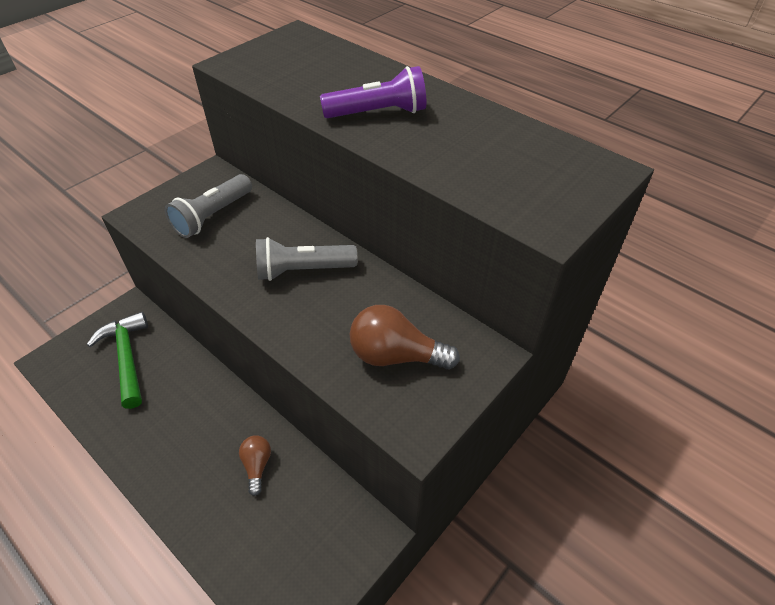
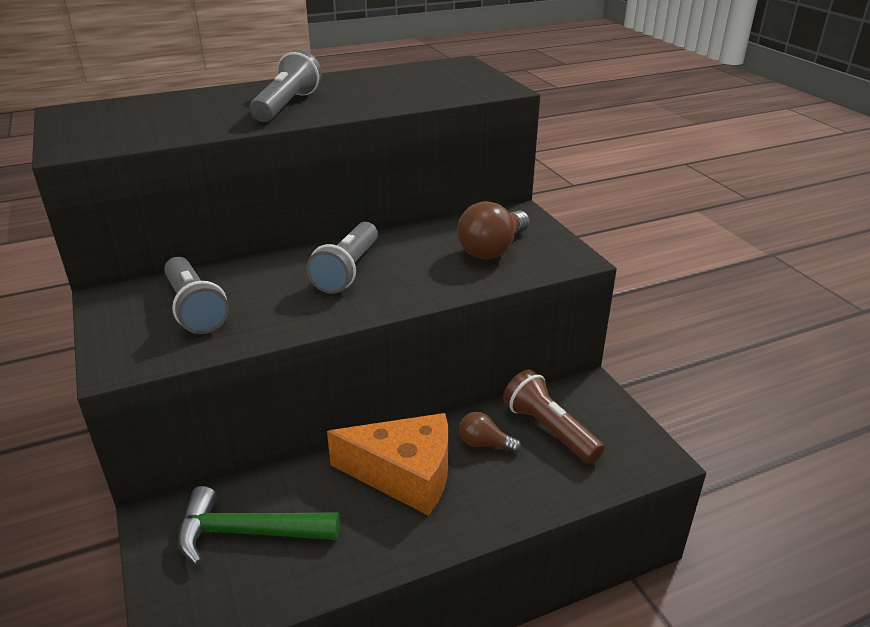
camera: 65 degrees left, 15 degrees down
purple flashlight [320,66,426,118] -> grey flashlight [250,50,322,122]
none -> orange cheese [327,413,448,516]
none -> brown flashlight [503,369,604,464]

